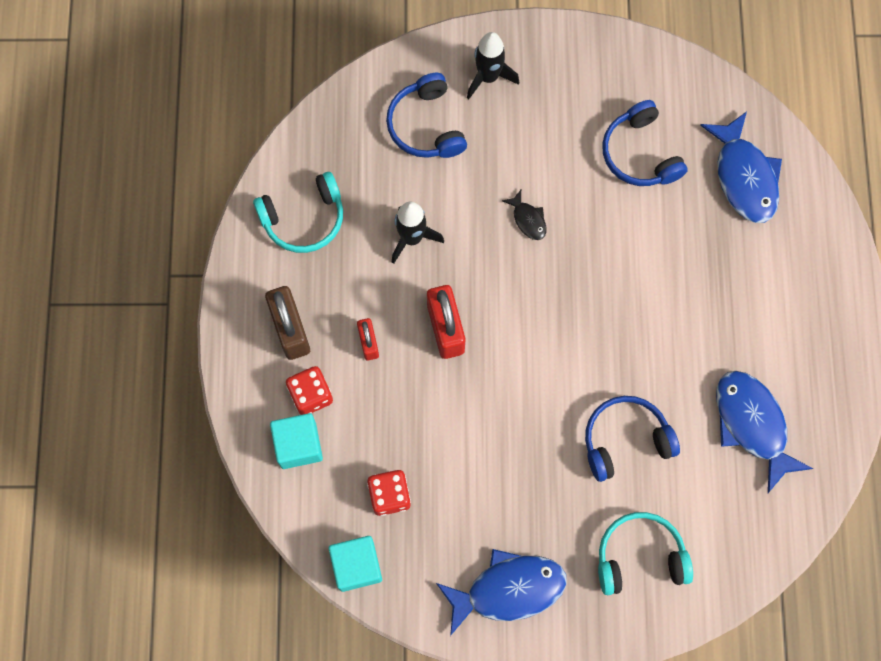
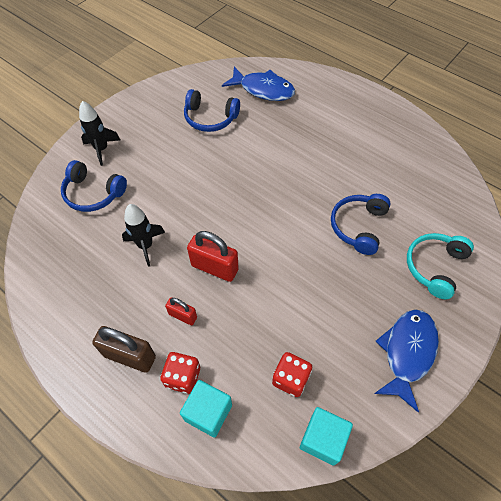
camera: 50 degrees left, 15 degrees down
turquoise headphones [253,172,343,253] -> none
black fish [502,190,547,240] -> none
blue fish [716,371,814,493] -> none

